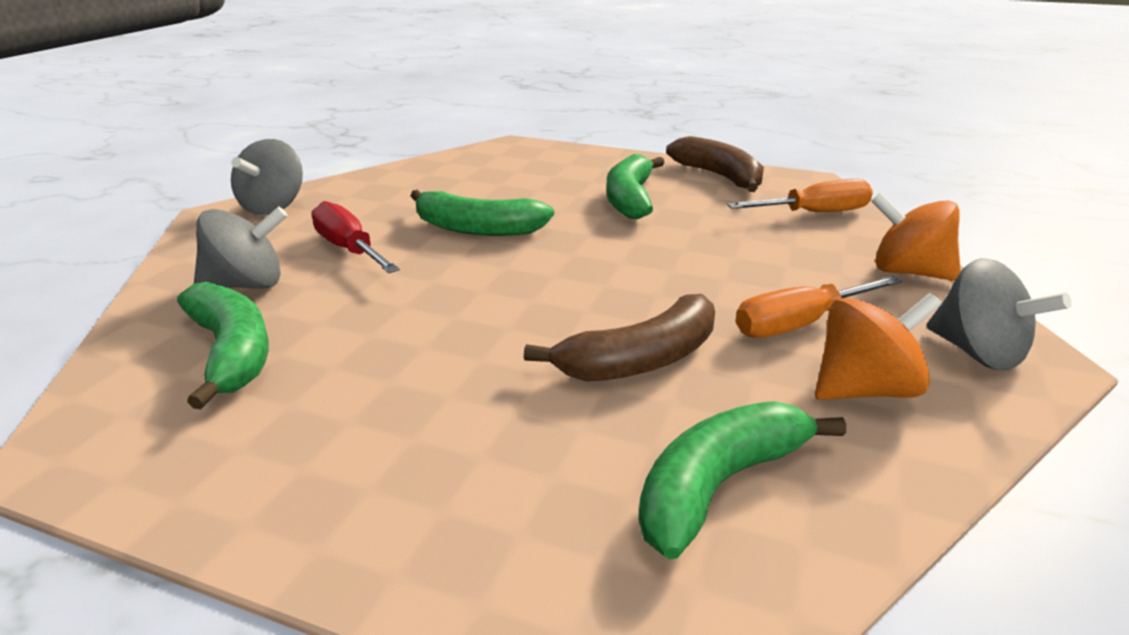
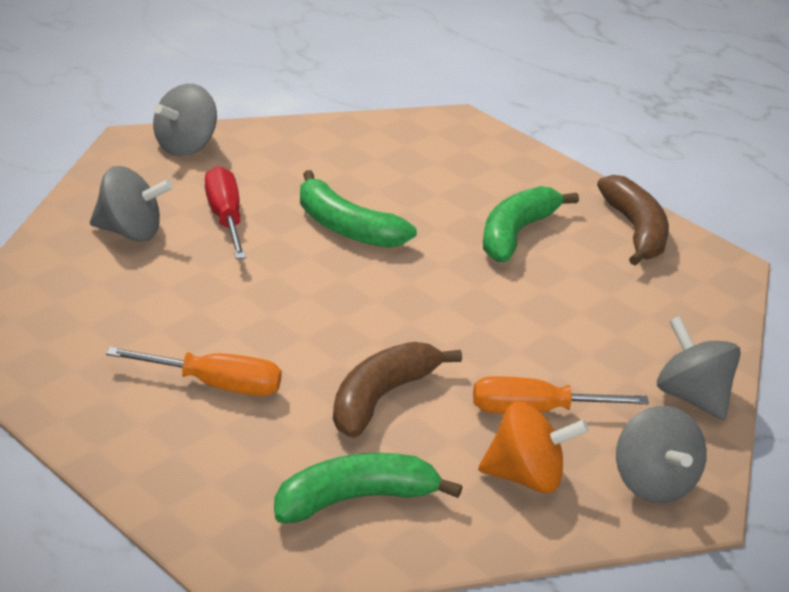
camera: 20 degrees right, 5 degrees up
green banana [177,282,269,409] -> none
brown banana [524,294,715,381] -> brown banana turned 135 degrees clockwise [333,342,462,438]
orange screwdriver [727,179,873,212] -> orange screwdriver moved to [106,347,282,396]
orange spinning top [871,192,961,281] -> grey spinning top [657,316,741,420]

